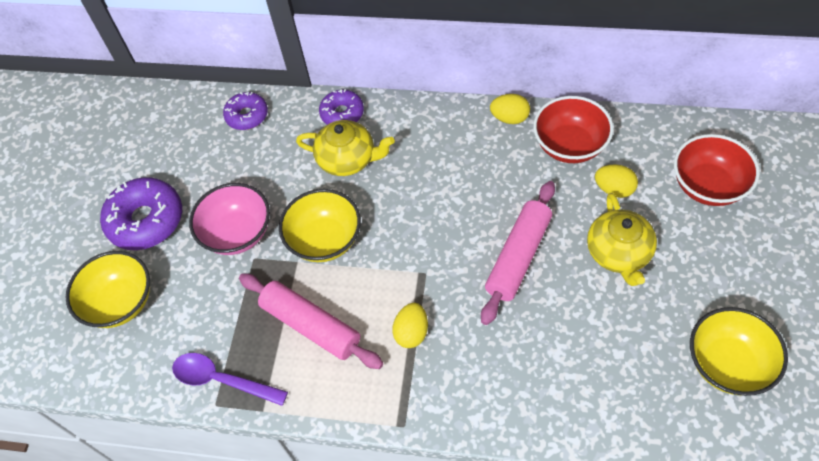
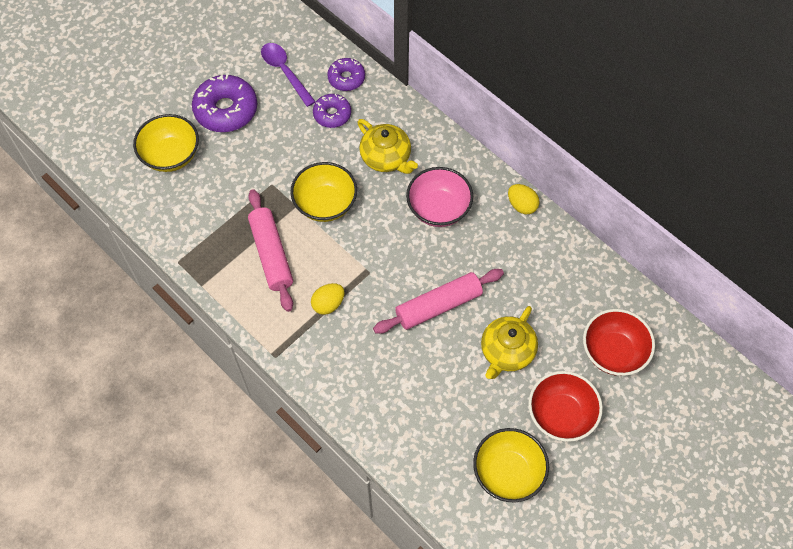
camera: 30 degrees right, 5 degrees up
purple spoon [172,353,288,406] -> purple spoon moved to [261,43,316,107]
pink bowl [189,183,270,255] -> pink bowl moved to [406,167,473,227]
purple donut [319,89,364,125] -> purple donut moved to [313,94,351,128]
red bowl [533,96,614,163] -> red bowl moved to [528,371,603,442]
yellow egg [595,165,638,198] -> none

